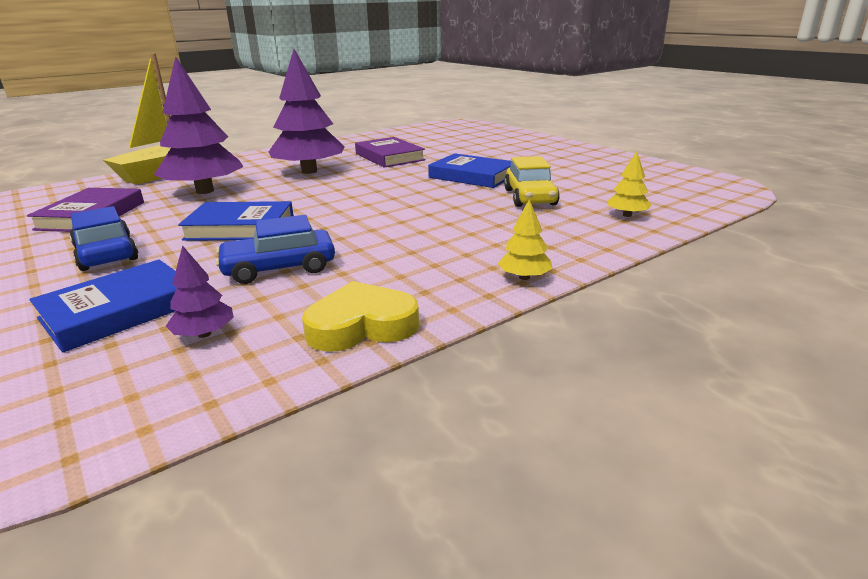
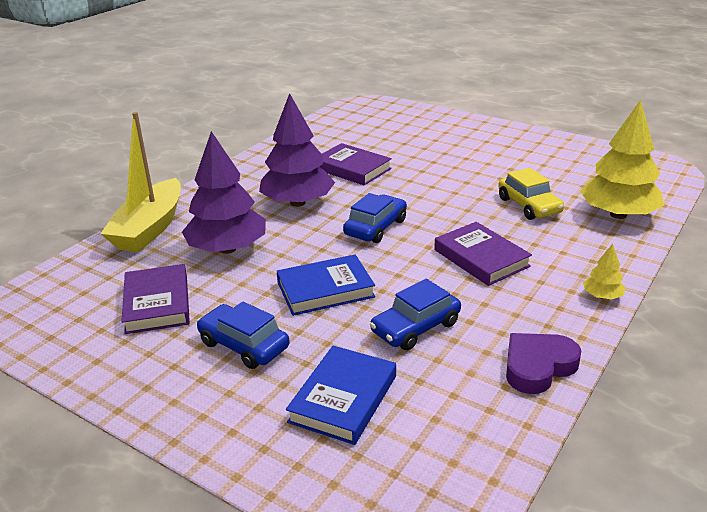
camera: 20 degrees left, 5 degrees up
purple tree [166,245,234,338] -> none
yellow heart [302,281,419,352] -> purple heart [506,333,581,394]
blue book [428,153,511,188] -> none
yellow tree [608,151,652,217] -> yellow tree [580,100,664,219], size x2.29
none -> blue car [343,193,407,243]
none -> purple book [434,222,532,286]

